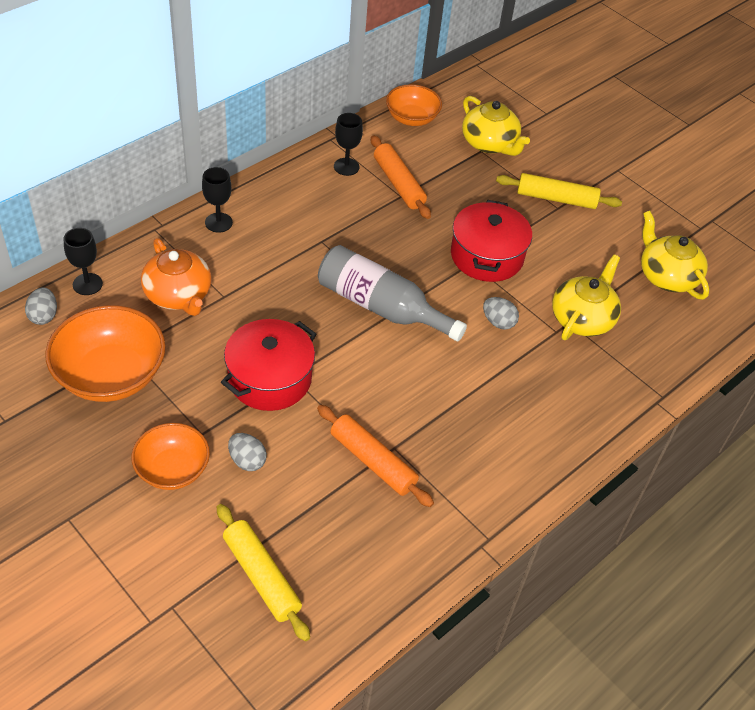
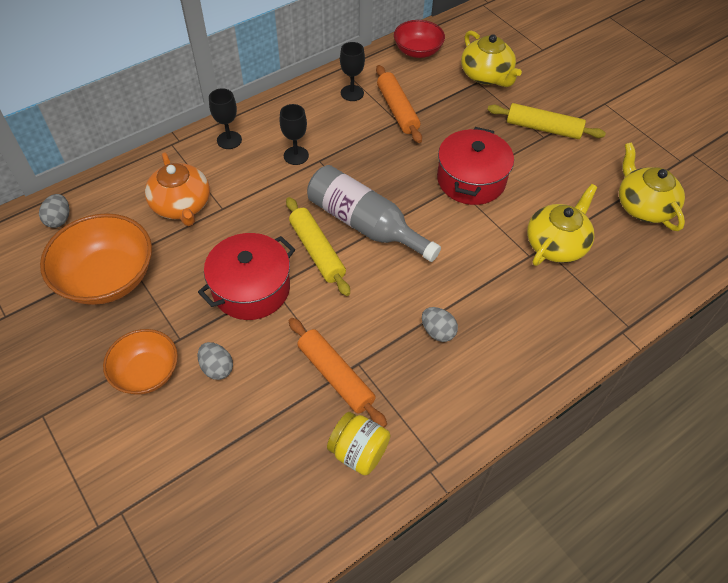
camera: 10 degrees right, 5 degrees up
black goblet [64,228,103,295] -> black goblet moved to [280,104,309,165]
yellow rolling pin [217,504,310,642] -> yellow rolling pin moved to [286,197,350,296]
orange bowl [386,84,442,126] -> red bowl [394,20,445,58]
grey egg [483,297,519,330] -> grey egg moved to [422,307,458,342]
none -> yellow jar [327,412,391,476]

